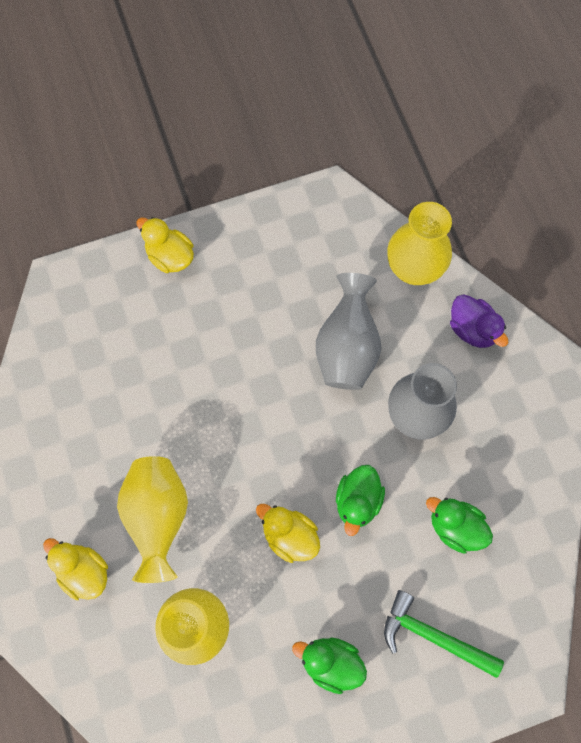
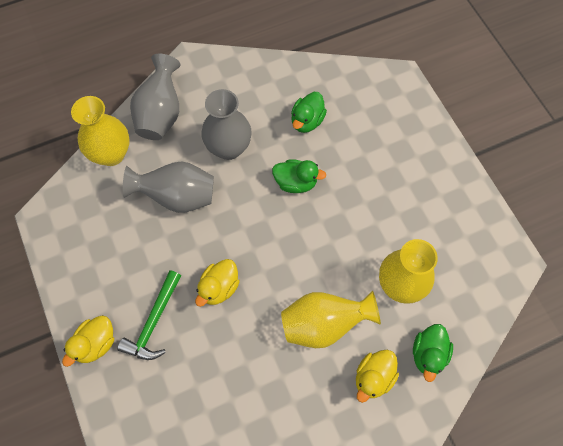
camera: 95 degrees left, 5 degrees down
yellow duck [256,504,320,563] -> yellow duck moved to [195,259,240,307]
green duck [292,637,367,694] -> green duck moved to [413,324,453,382]
green hammer [384,590,504,678] -> green hammer moved to [117,270,181,360]
purple duck [450,295,508,348] -> grey vase [130,54,181,140]

